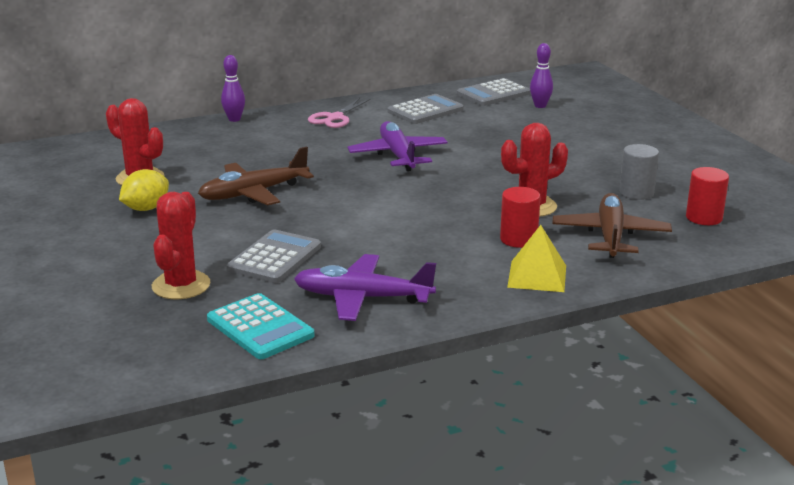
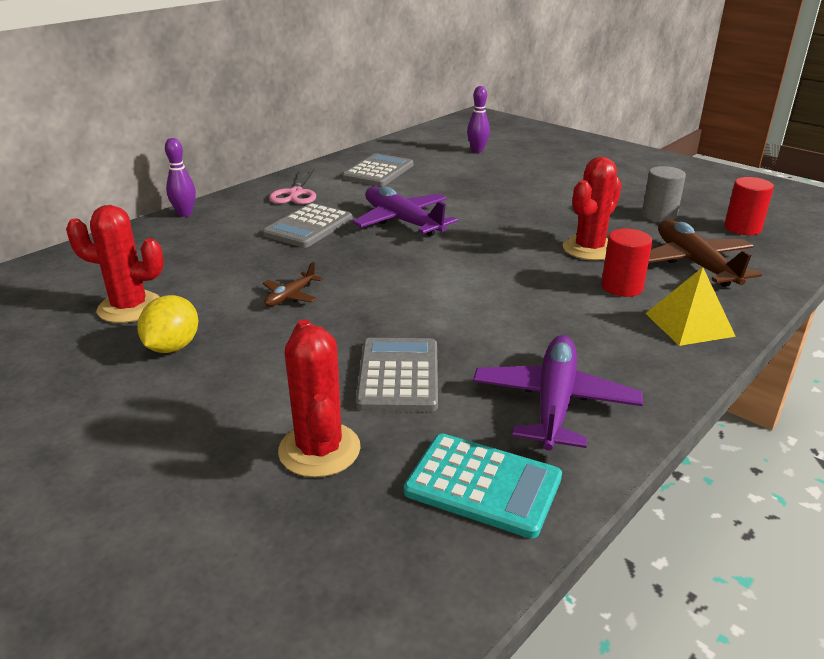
camera: 25 degrees left, 5 degrees up
brown plane [198,146,314,205] -> brown plane [263,262,323,306], size x0.50
purple plane [294,254,436,321] -> purple plane turned 120 degrees clockwise [473,335,643,451]
grey calculator [457,78,530,106] -> grey calculator moved to [263,203,352,248]

